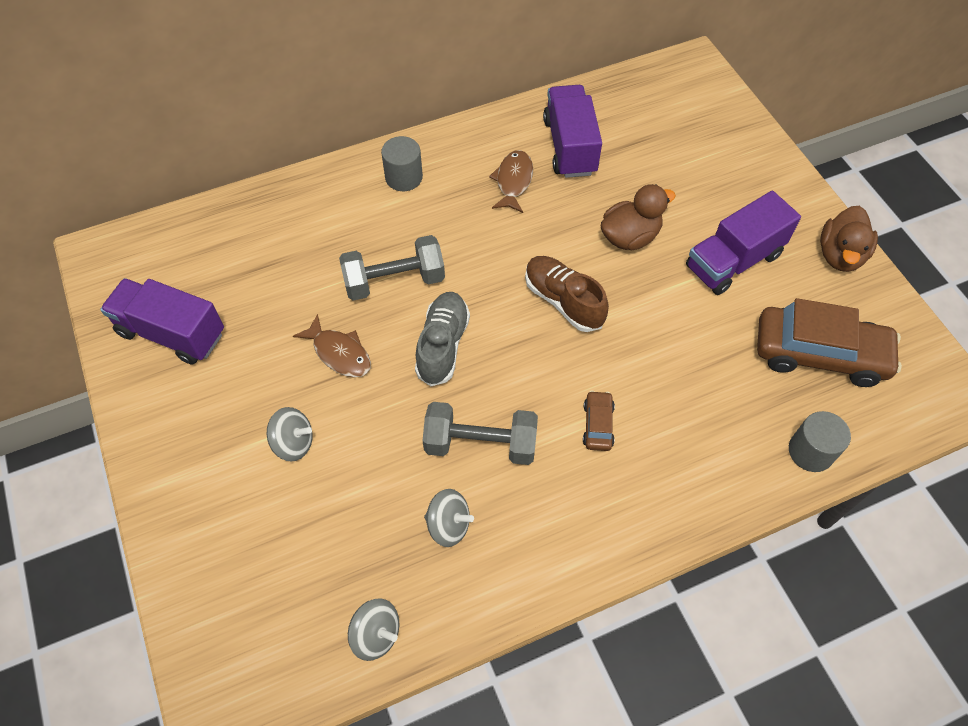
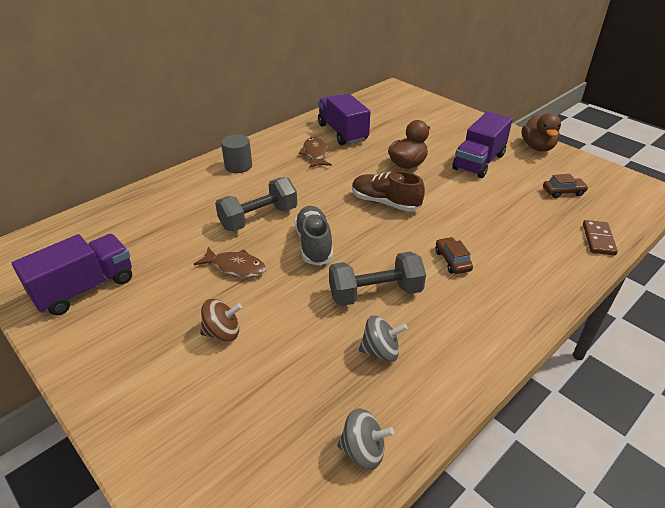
camera: 20 degrees left, 20 degrees down
purple truck [100,278,224,365] -> purple truck turned 135 degrees clockwise [12,234,132,316]
grey spinning top [267,407,313,462] -> brown spinning top [200,299,242,342]
brown car [757,298,902,387] -> brown car [543,174,589,198], size x0.45
grey cylinder [789,411,851,472] -> brown domino [583,220,618,256]

